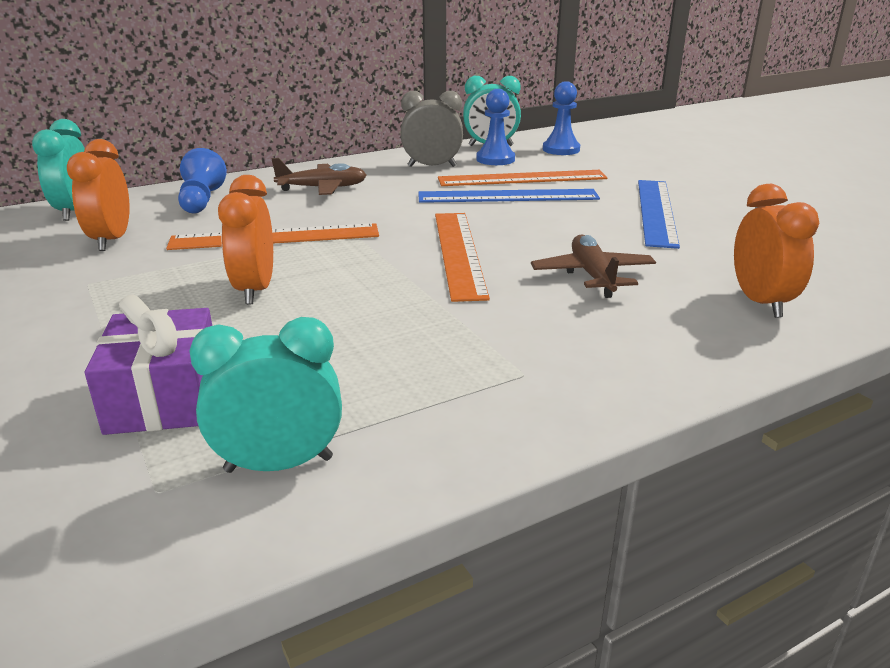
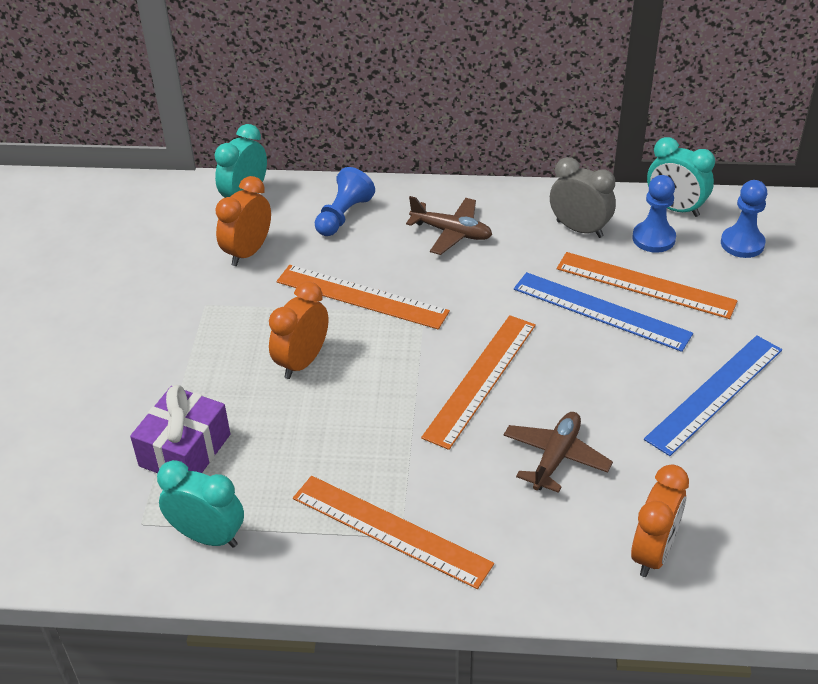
camera: 35 degrees right, 15 degrees up
none -> orange ruler [293,476,494,589]

